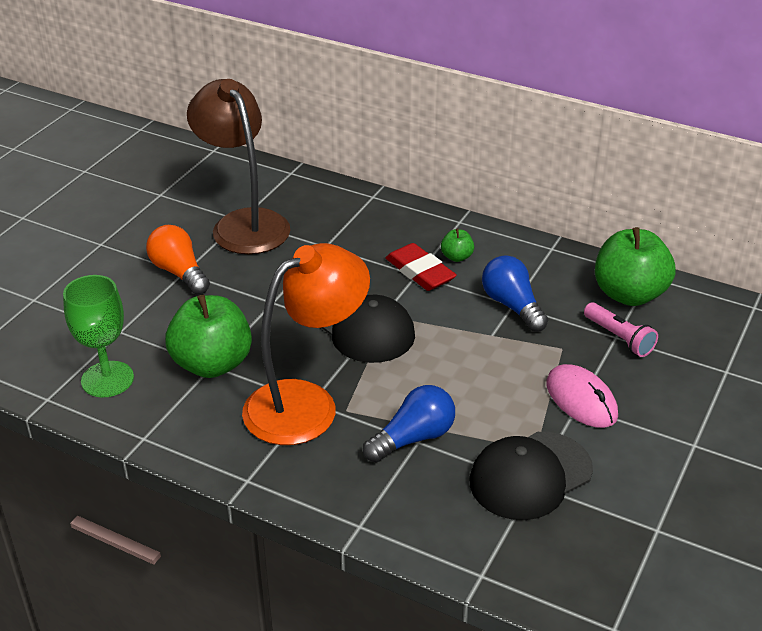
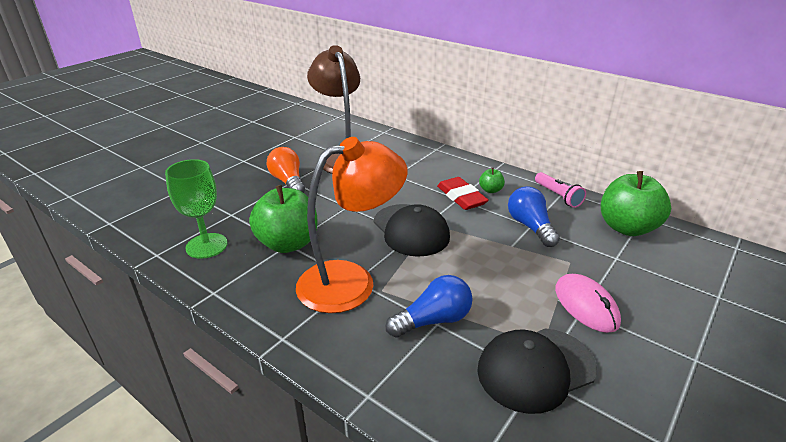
camera: 10 degrees right, 5 degrees down
pink flashlight [584,302,658,357] -> pink flashlight moved to [535,172,586,208]

